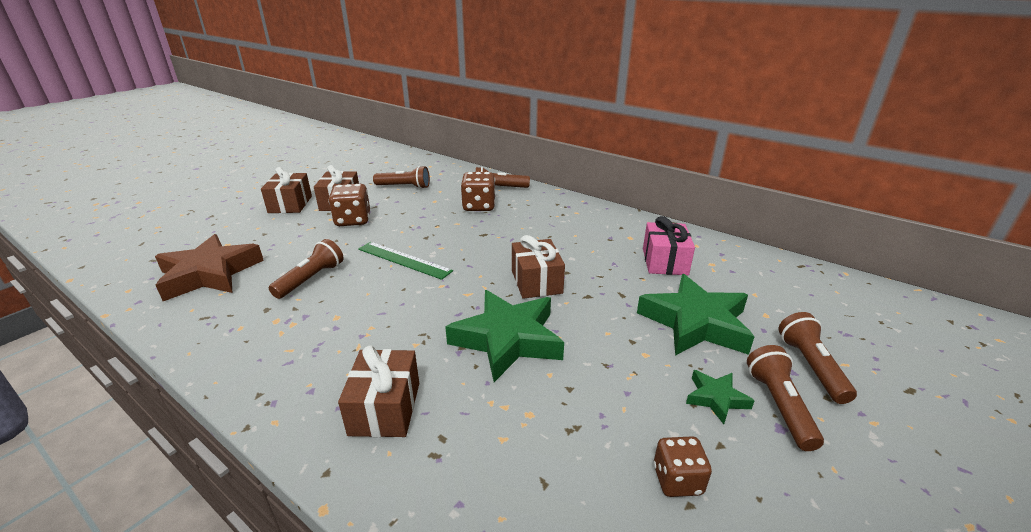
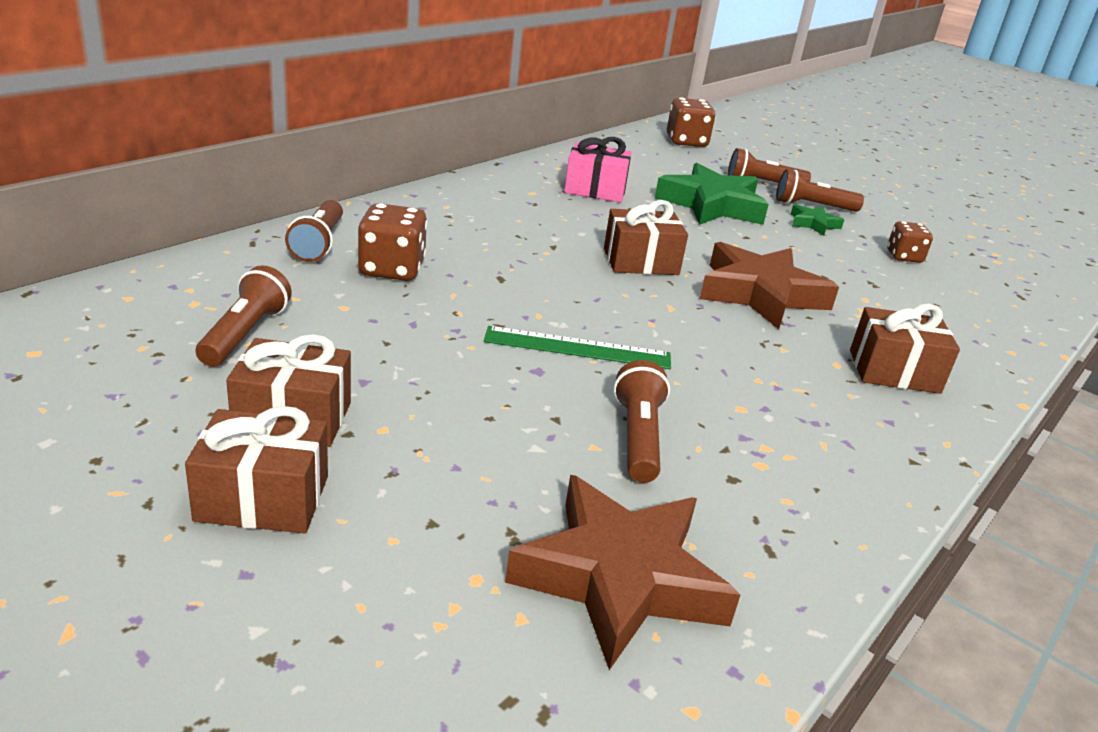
camera: 90 degrees left, 0 degrees up
brown flashlight [269,239,343,299] -> brown flashlight turned 60 degrees clockwise [614,360,670,483]
brown dice [328,184,370,226] -> brown dice moved to [667,98,716,147]
green ruler [358,242,453,280] -> green ruler turned 60 degrees clockwise [484,326,671,369]
green star [445,290,564,382] -> brown star [700,242,839,329]

